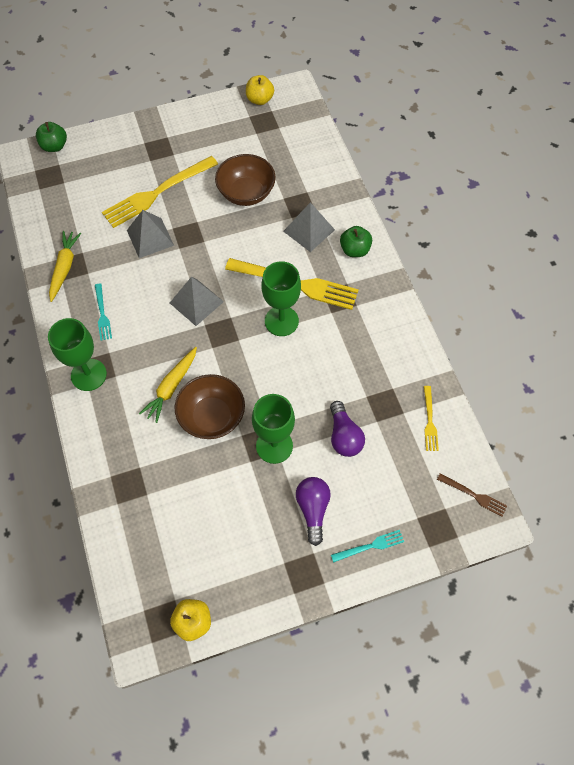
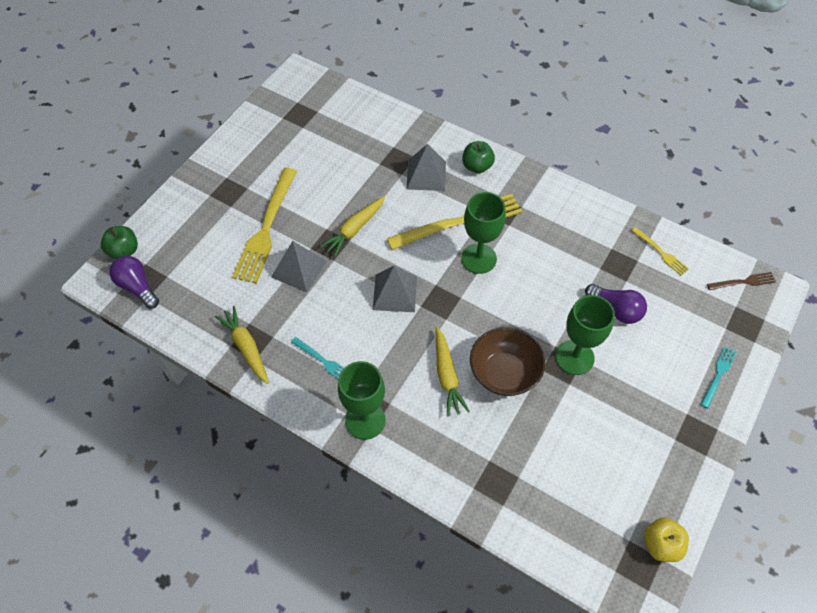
camera: 40 degrees left, 5 degrees down
brown bowl [215,154,276,206] -> none
yellow apple [246,75,274,105] -> none
purple light bulb [296,477,331,546] -> purple light bulb moved to [109,256,159,309]
none -> yellow carrot [320,196,385,257]

